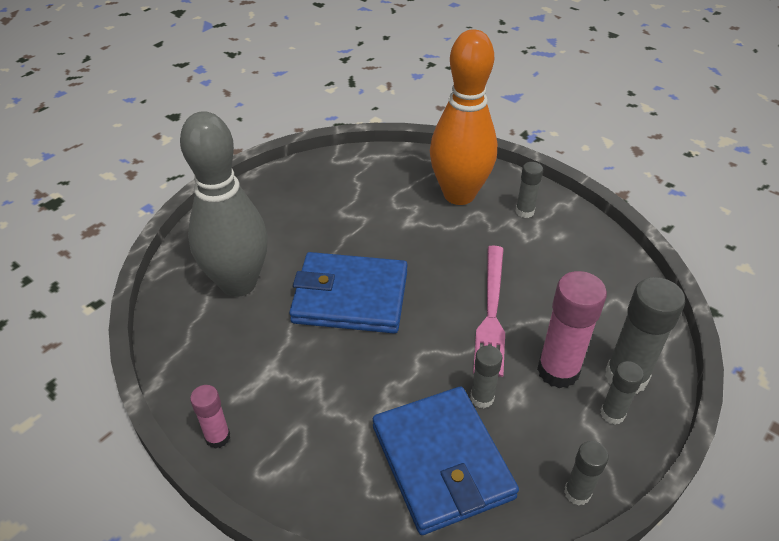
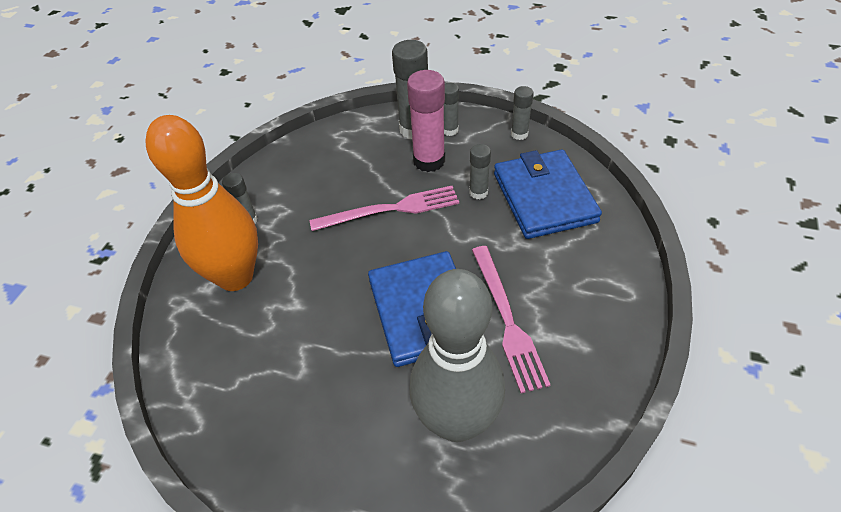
camera: 110 degrees left, 5 degrees up
pink glue stick [190,385,230,449] -> none
blue wallet [373,387,519,535] -> blue wallet turned 60 degrees counterclockwise [494,150,602,239]
none -> pink fork [472,246,551,393]

